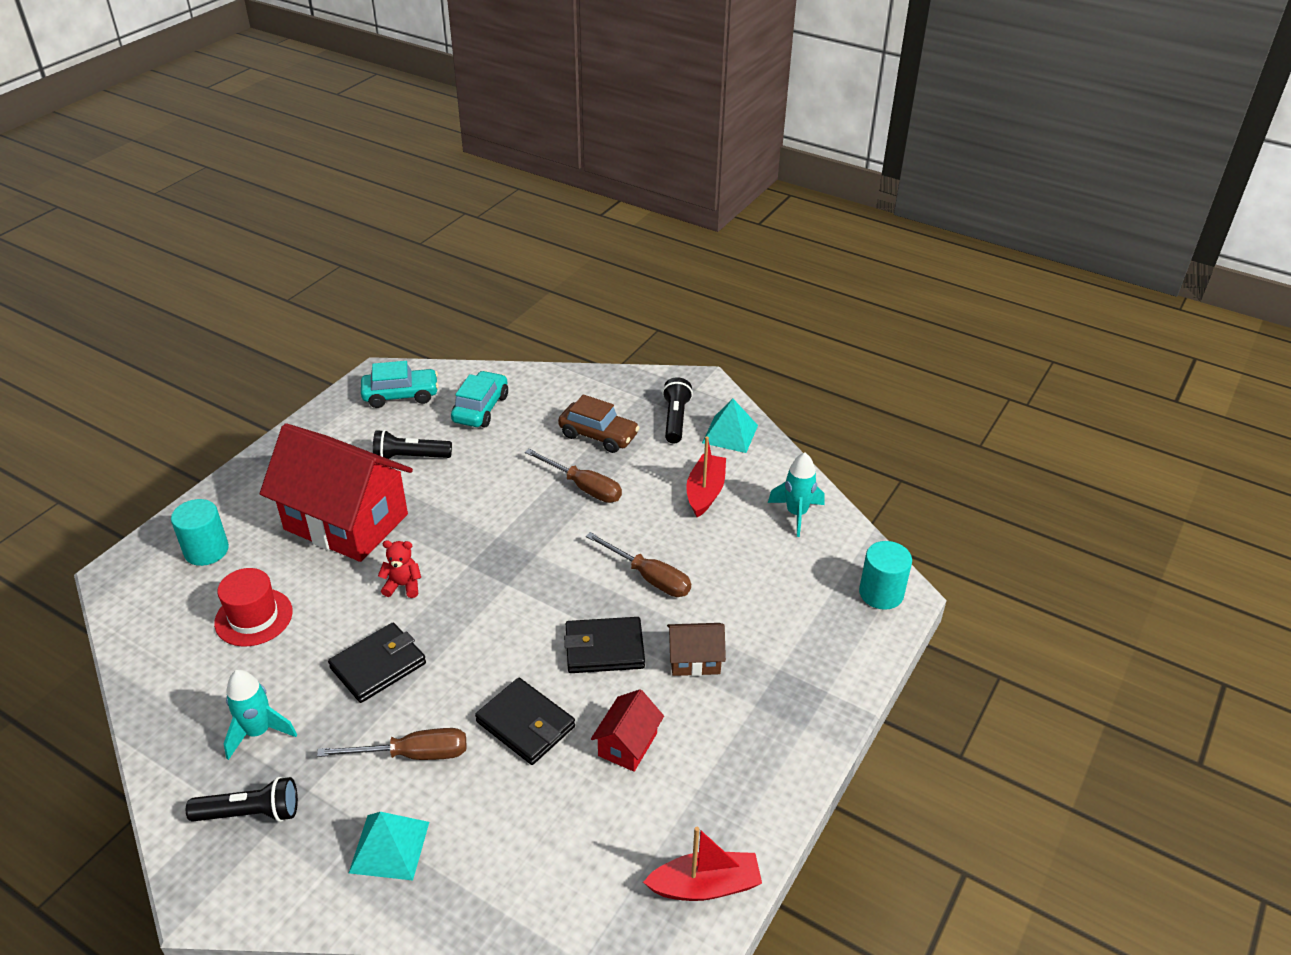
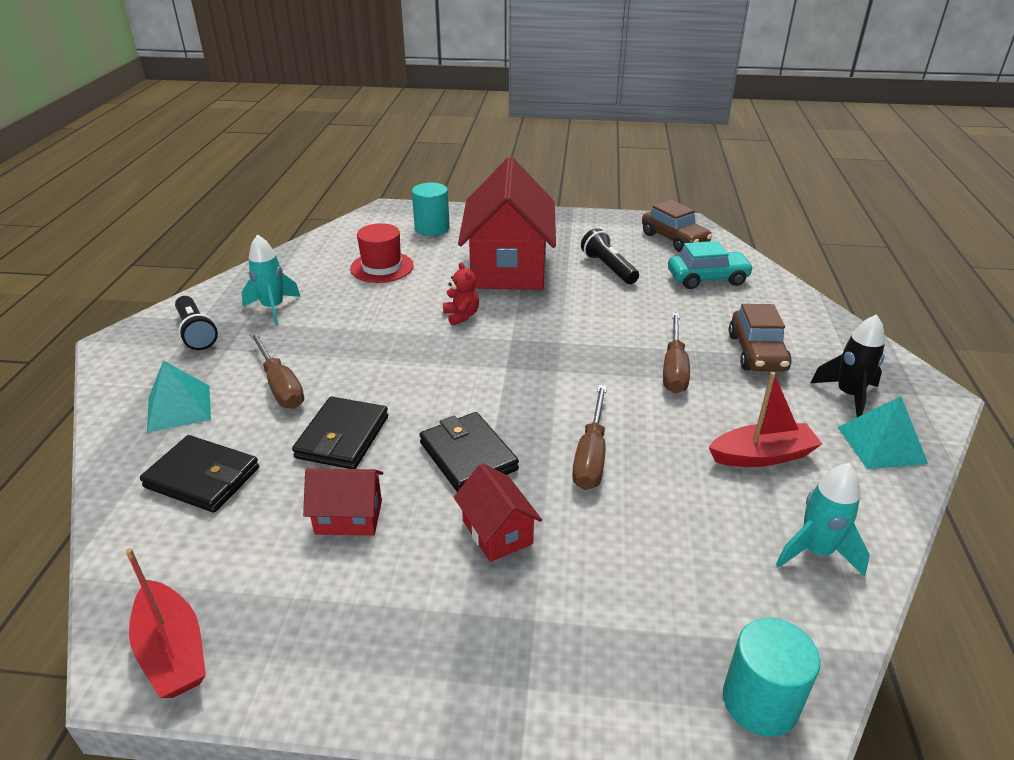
camera: 65 degrees right, 5 degrees down
black wallet [328,623,426,703] -> black wallet moved to [140,435,259,513]
turquoise car [361,361,439,408] -> brown car [642,200,712,252]
black flashlight [662,377,693,444] -> black rocket [811,314,885,417]
brown house [667,623,726,676] -> red house [454,463,542,562]

